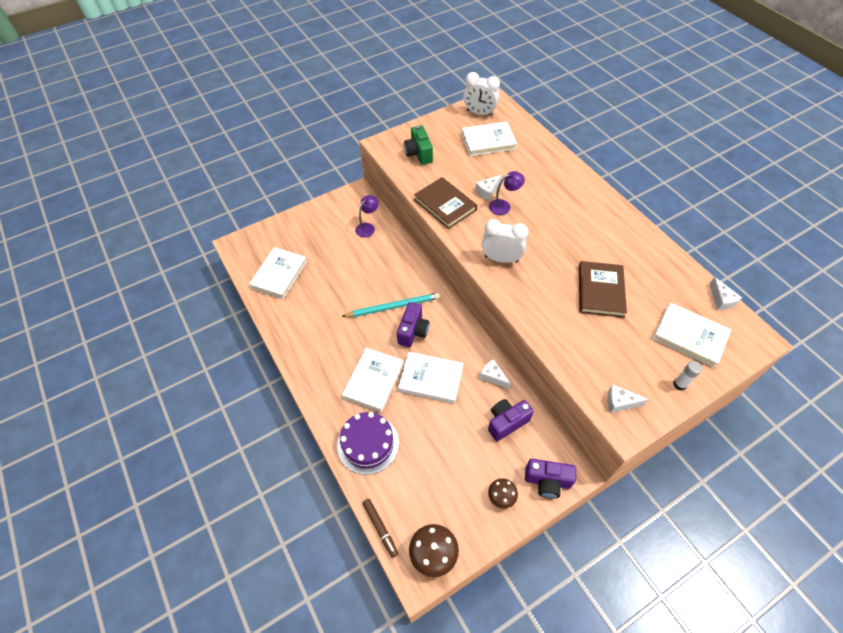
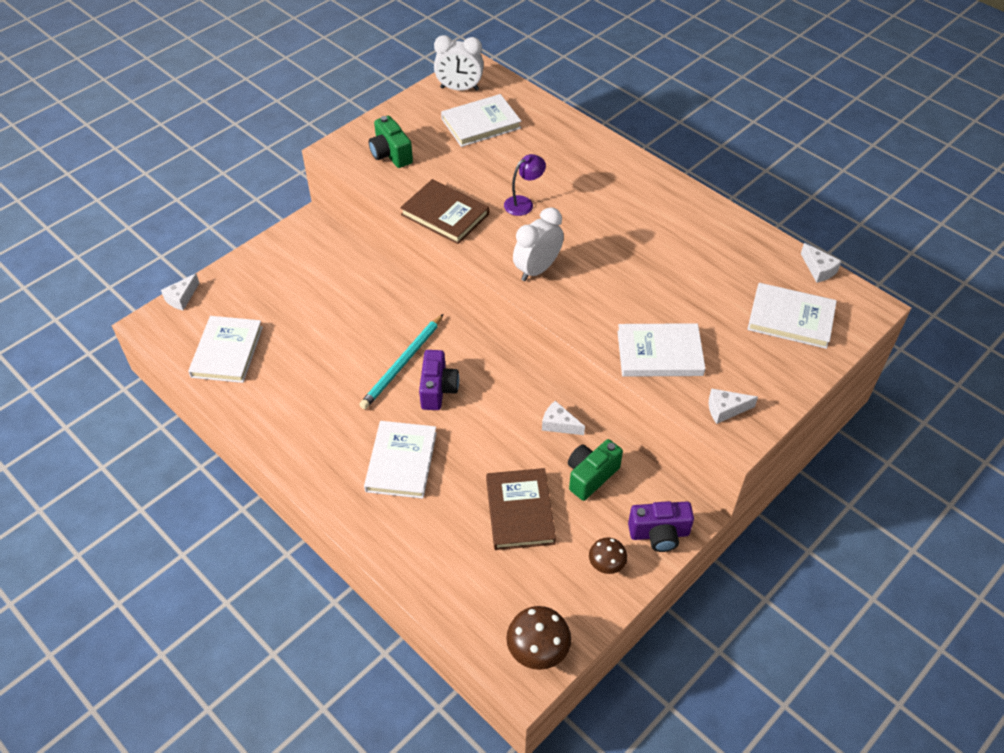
camera: 15 degrees left, 5 degrees down
purple cake [337,412,399,475] -> none
turquoise pencil [341,293,440,317] -> turquoise pencil turned 150 degrees clockwise [359,314,443,409]
purple lamp [355,195,379,238] -> none
brown marker [363,499,398,558] -> none
white book [398,352,464,403] -> white book moved to [617,323,705,377]
white cheese [475,175,502,200] -> white cheese moved to [161,274,199,311]
white clock [482,219,528,263] -> white clock turned 45 degrees counterclockwise [513,207,564,281]
purple camera [488,399,534,441] -> green camera [568,439,623,501]
brown book [579,261,627,318] -> brown book moved to [486,468,556,550]
white glue stick [673,361,702,390] -> none

